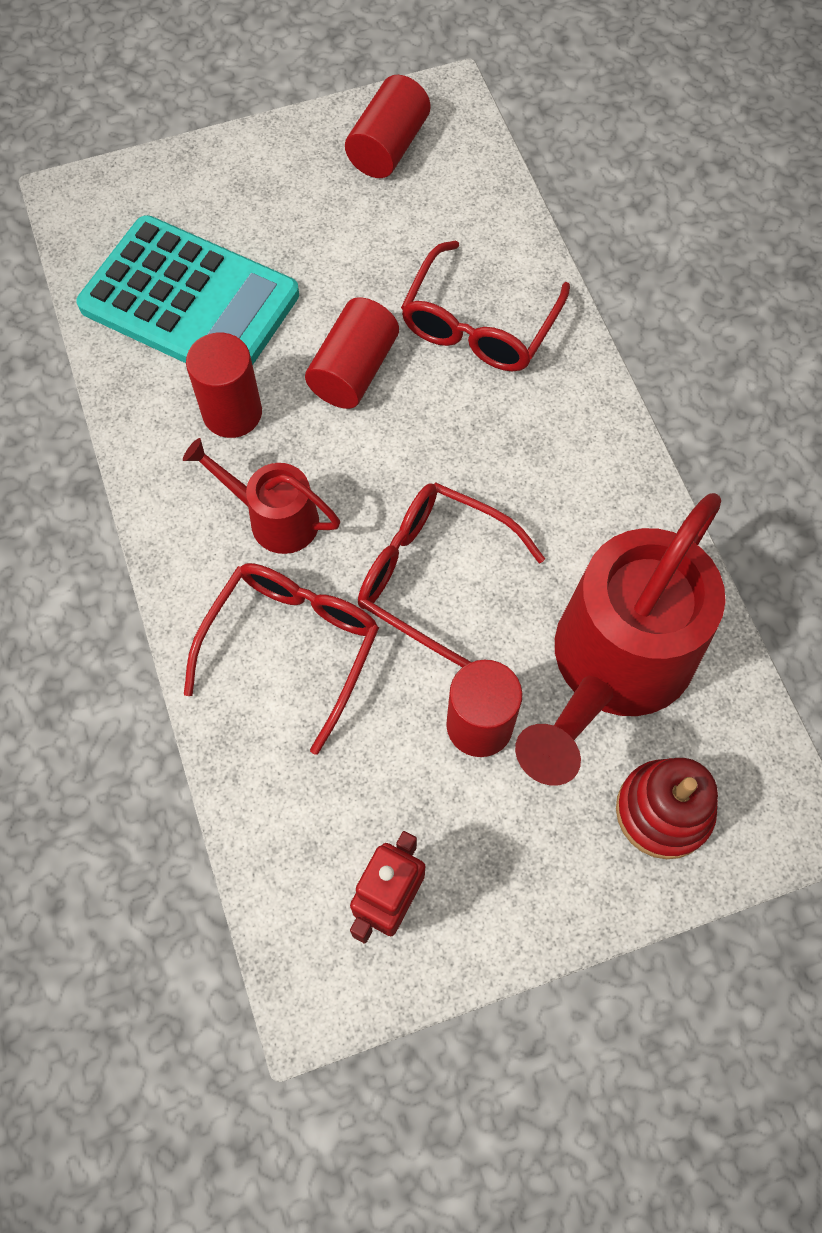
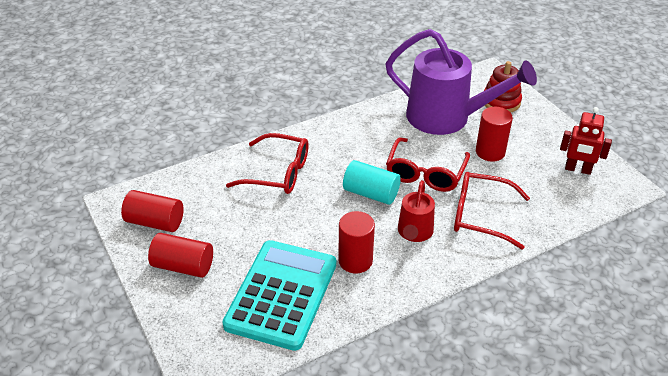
camera: 100 degrees left, 25 degrees down
red cylinder [305,297,399,409] -> red cylinder moved to [148,233,213,278]
red watering can [515,493,726,786] -> purple watering can [385,29,537,135]
none -> turquoise cylinder [343,160,401,205]

